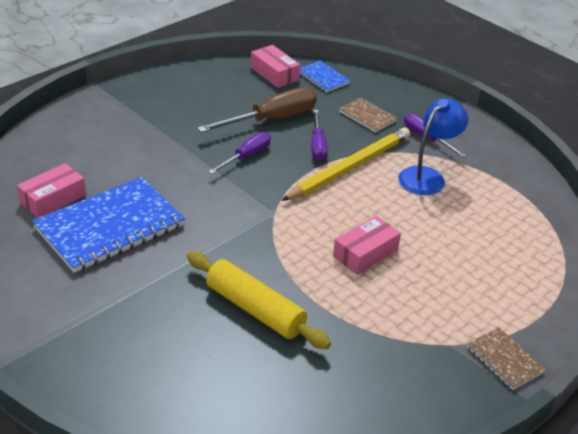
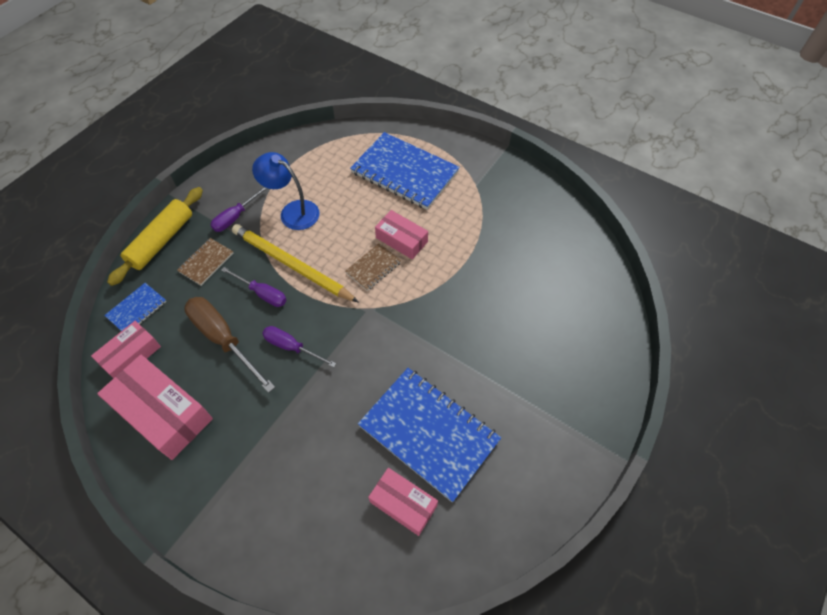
camera: 100 degrees left, 20 degrees up
yellow rolling pin [187,252,331,349] -> yellow rolling pin moved to [107,187,203,286]
purple screwdriver [311,110,328,161] -> purple screwdriver turned 45 degrees clockwise [221,267,287,307]
brown notebook [467,327,546,390] -> brown notebook moved to [345,243,401,291]
none -> pink box [97,355,213,460]
none -> blue notebook [350,132,460,209]

